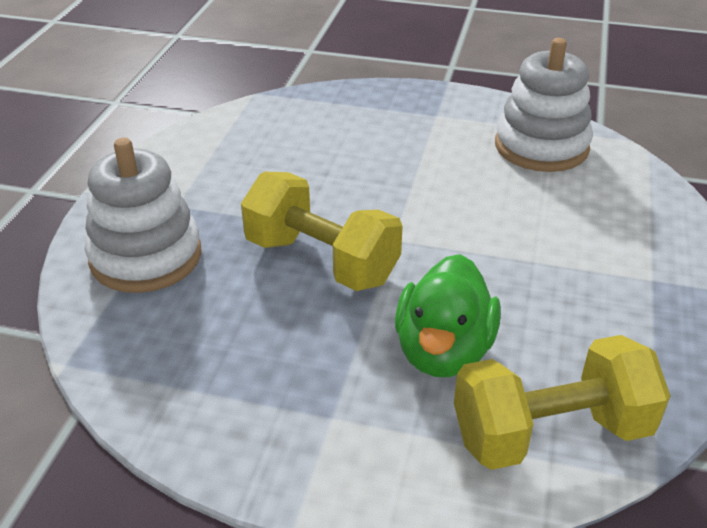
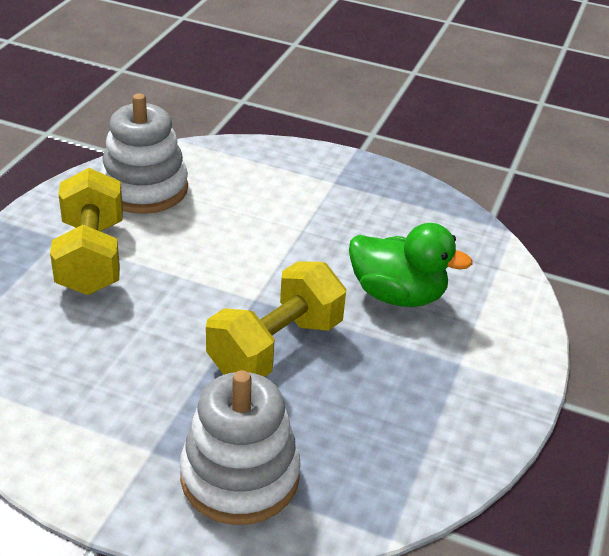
camera: 85 degrees left, 0 degrees up
yellow dumbbell [454,335,670,470] -> yellow dumbbell moved to [50,168,123,295]

